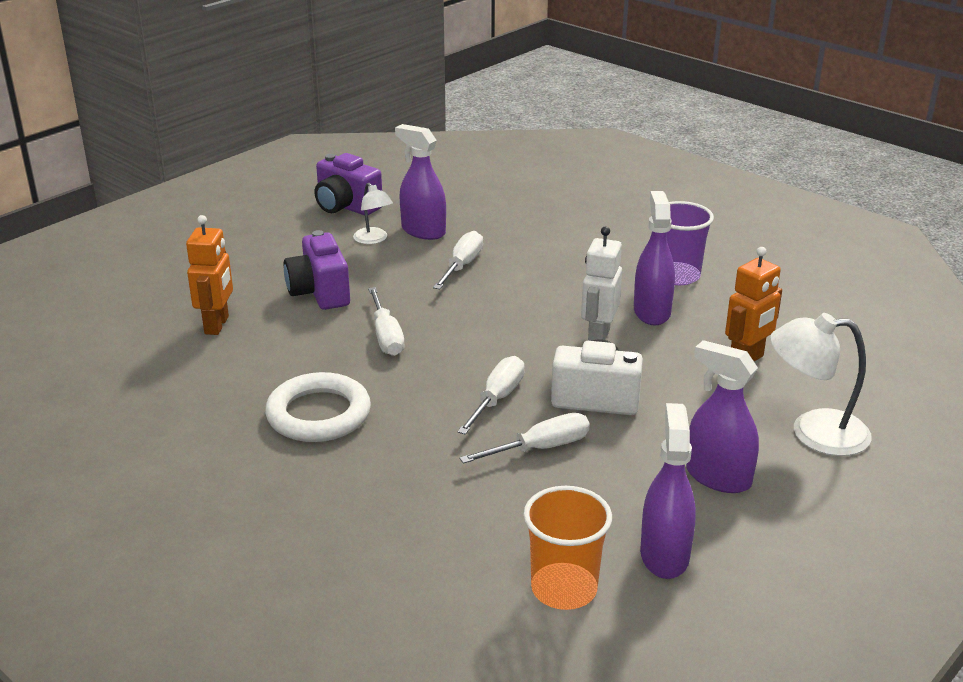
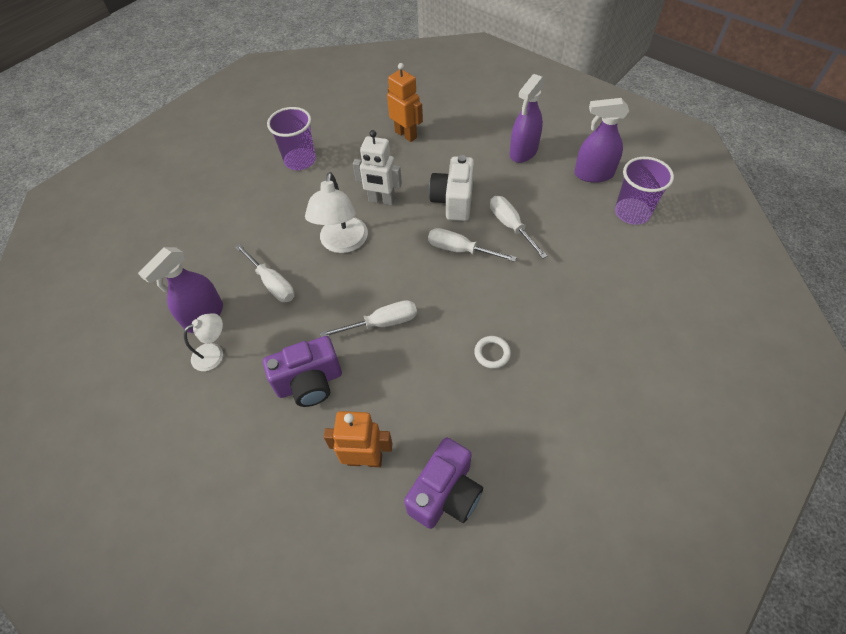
camera: 90 degrees left, 25 degrees up
white ring [265,372,371,442] -> white ring [474,336,511,369], size x0.46
purple camera [314,153,382,215] -> purple camera moved to [404,438,483,529]
white screwdriver [433,231,483,289] -> white screwdriver turned 150 degrees counterclockwise [235,244,295,302]
orange cup [524,486,612,610] -> purple cup [615,157,674,225]
purple spray bottle [634,191,675,325] -> none
white lamp [770,313,872,456] -> white lamp moved to [305,172,368,253]

